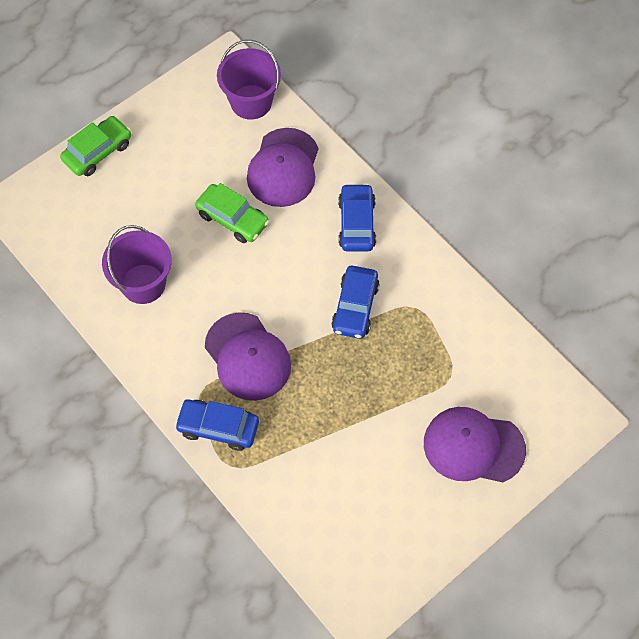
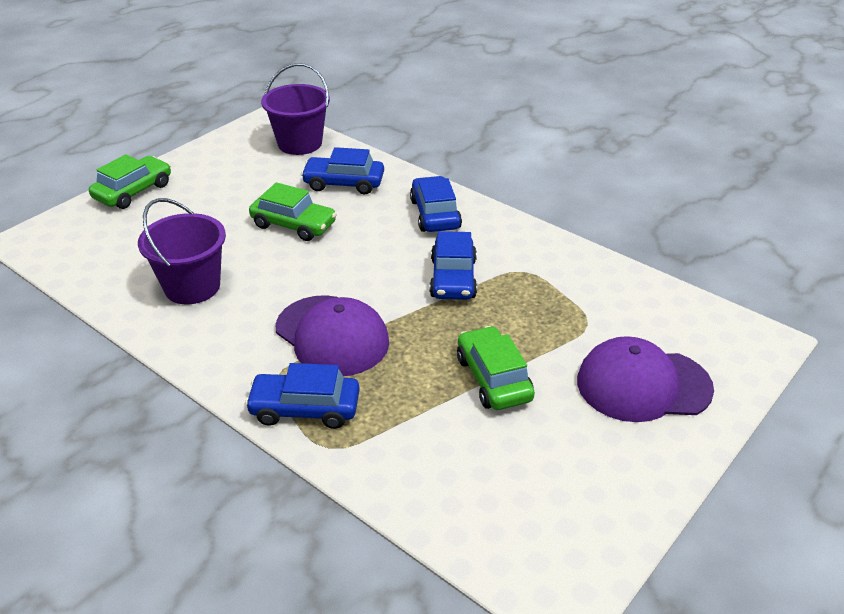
camera: 10 degrees left, 25 degrees down
purple cap [247,128,319,207] -> blue car [301,147,384,195]
none -> green car [457,326,535,410]

